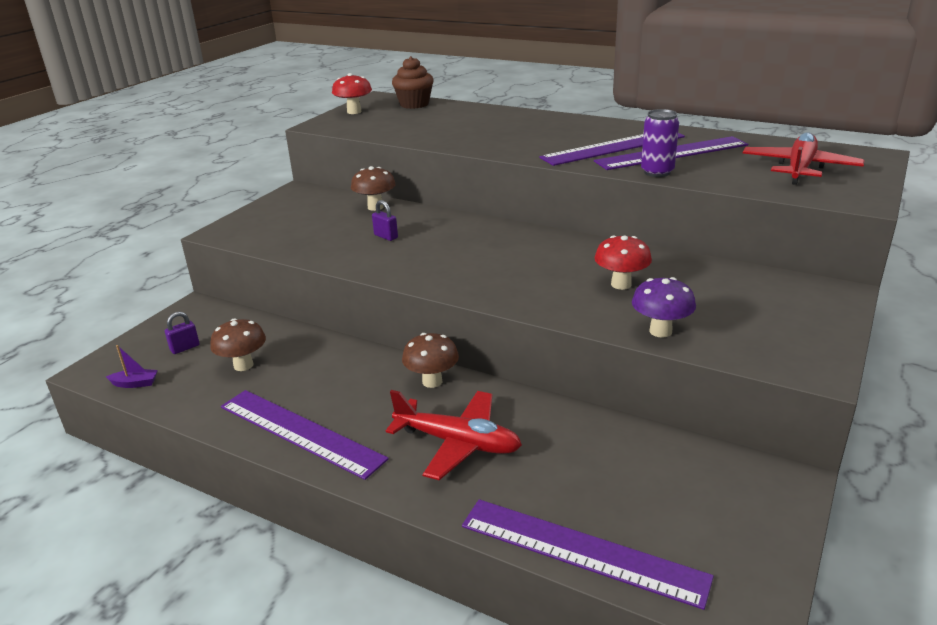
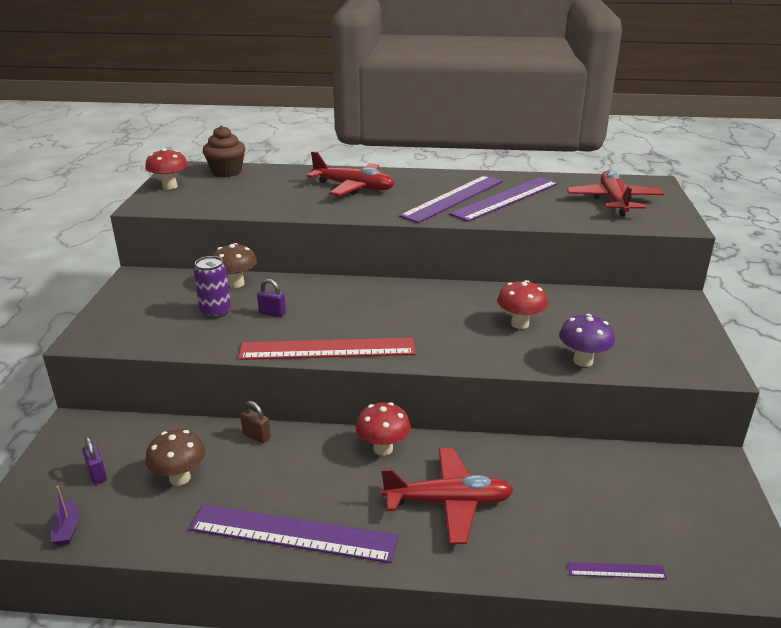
camera: 25 degrees left, 0 degrees up
purple boat [106,345,158,388] -> purple boat turned 105 degrees clockwise [51,486,80,546]
purple padlock [165,311,200,354] -> purple padlock turned 60 degrees counterclockwise [82,437,107,485]
brown mushroom [402,333,459,388] -> red mushroom [356,402,411,456]
purple ruler [462,499,714,610] -> purple ruler [568,562,667,579], size x0.43
purple can [641,109,679,177] -> purple can moved to [194,256,231,319]
none -> red ruler [238,338,416,360]
none -> brown padlock [240,401,271,443]
none -> red plane [307,151,395,196]

